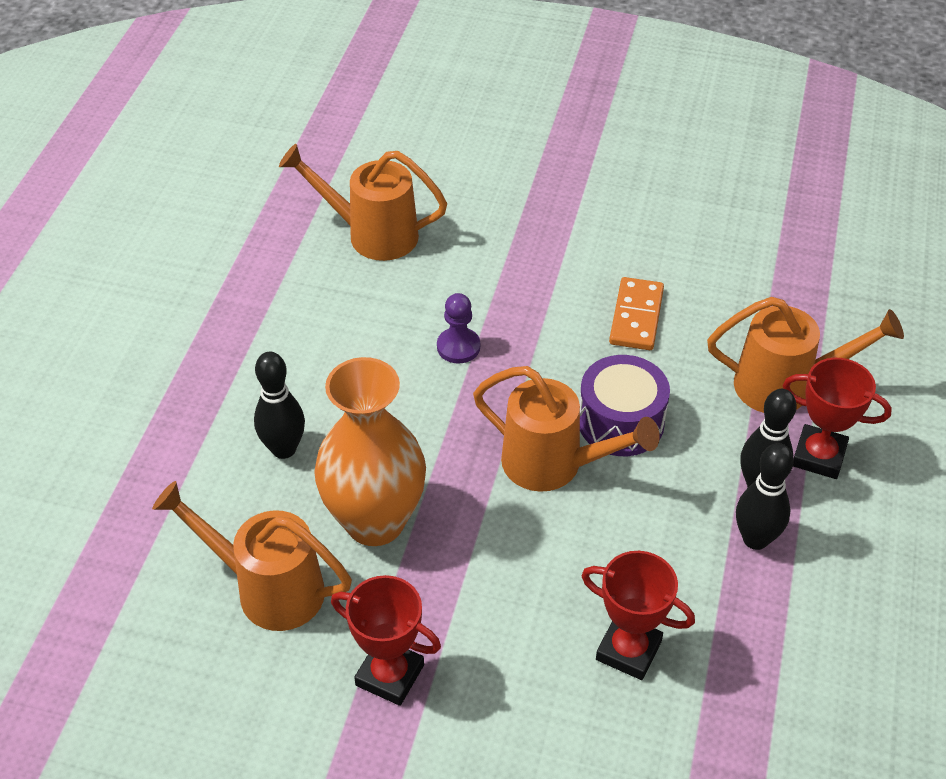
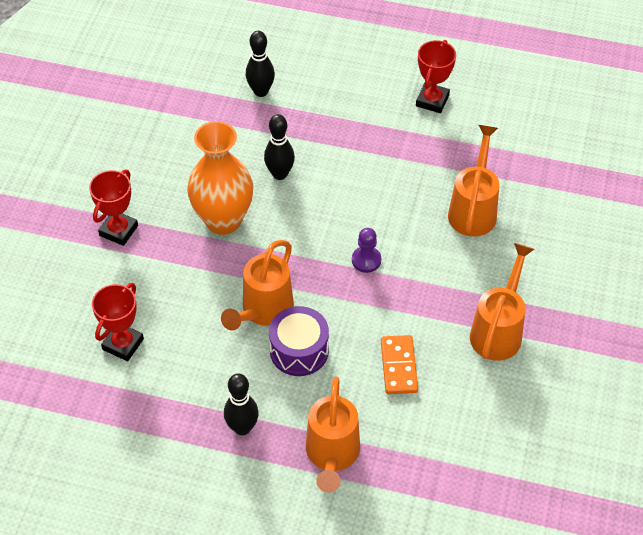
camera: 90 degrees right, 5 degrees up
orange watering can [152,481,352,631] -> orange watering can moved to [470,243,534,361]
orange domino [609,277,664,350] -> orange domino turned 75 degrees clockwise [381,335,418,394]
black bowling pin [736,443,794,550] -> black bowling pin moved to [246,31,275,97]
red trophy [783,358,892,479] -> red trophy moved to [416,40,456,113]

